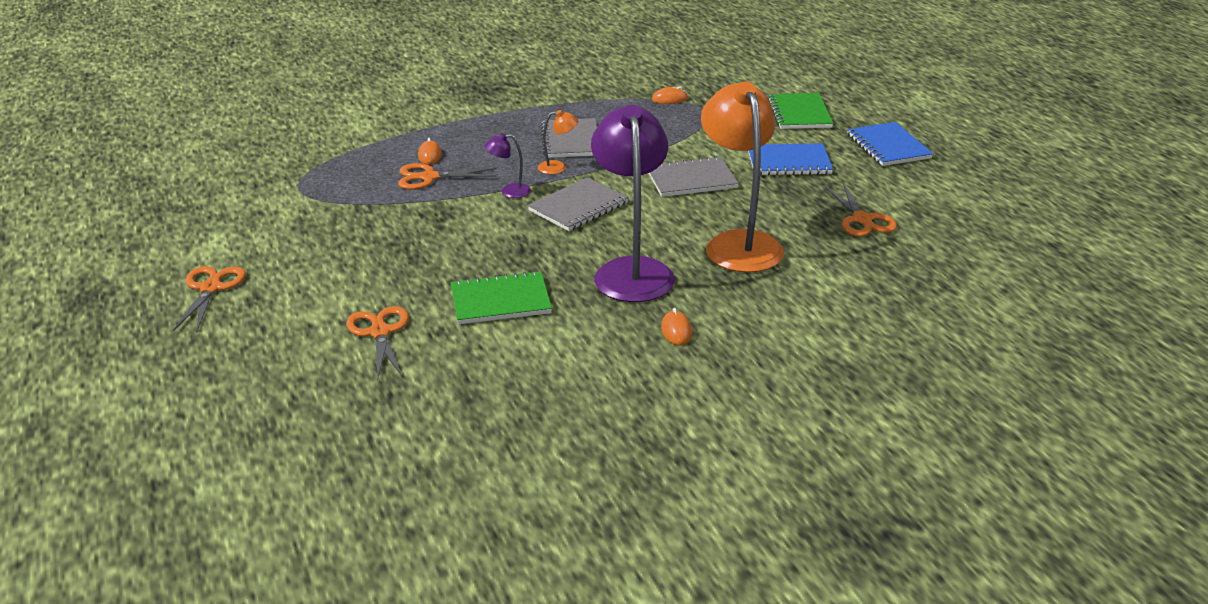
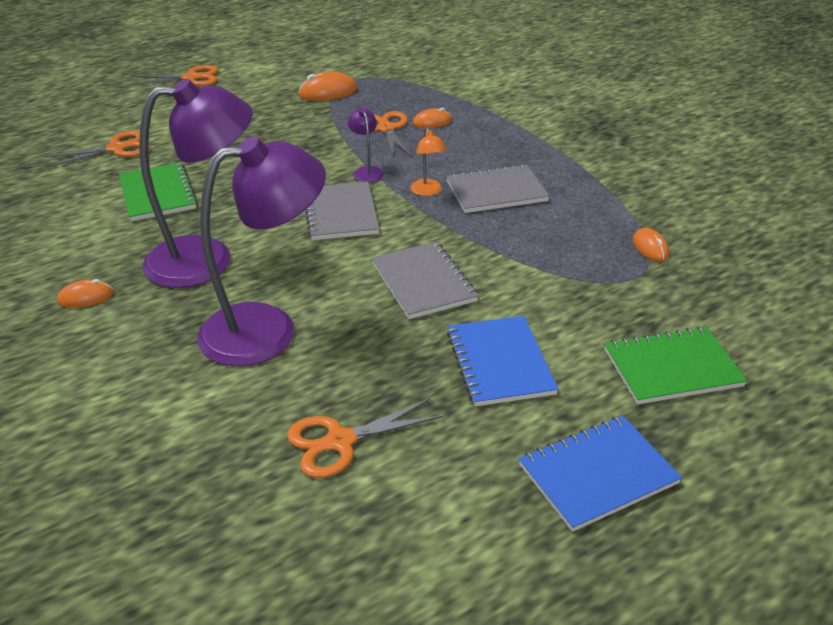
camera: 80 degrees right, 5 degrees up
grey notebook [528,177,628,231] -> grey notebook turned 45 degrees clockwise [305,182,379,240]
orange lamp [701,81,784,273] -> purple lamp [197,136,326,366]
none -> orange mouse [298,72,357,101]

